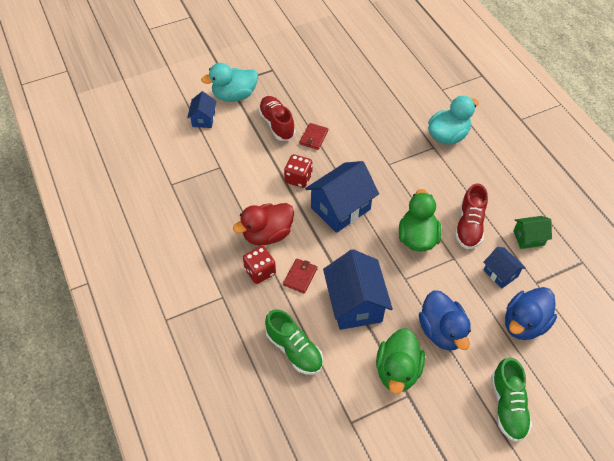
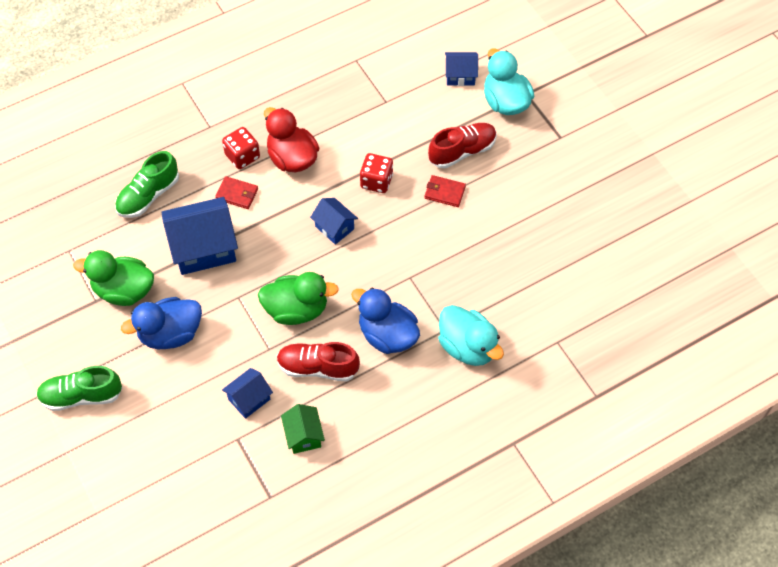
camera: 85 degrees right, 5 degrees up
blue house [305,161,379,233] -> blue house [310,198,358,245], size x0.54
blue duck [505,287,557,340] -> blue duck moved to [351,288,420,354]

